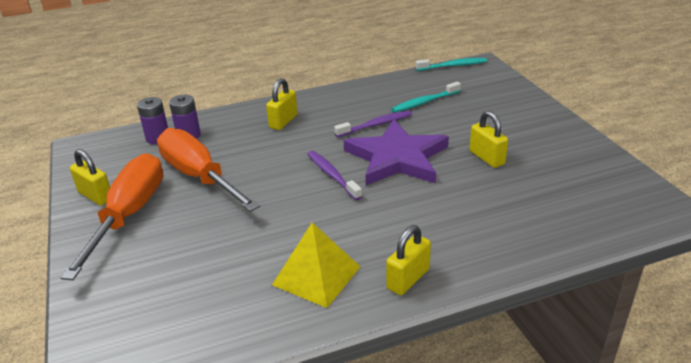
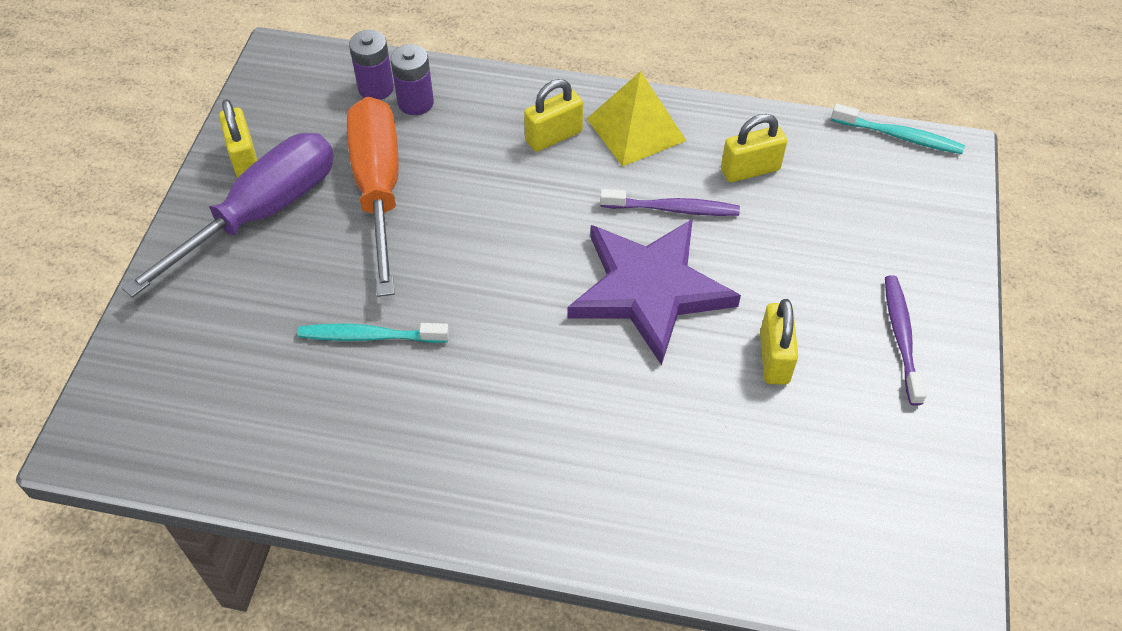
camera: 30 degrees right, 20 degrees up
orange screwdriver [61,153,163,280] -> purple screwdriver [121,133,334,298]
yellow pyramid [272,222,361,308] -> yellow pyramid moved to [587,71,686,167]
purple toothbrush [308,151,362,200] -> purple toothbrush moved to [885,275,927,406]
yellow padlock [386,225,431,295] -> yellow padlock moved to [721,114,787,182]
turquoise toothbrush [391,82,461,113] -> turquoise toothbrush moved to [297,323,449,343]

